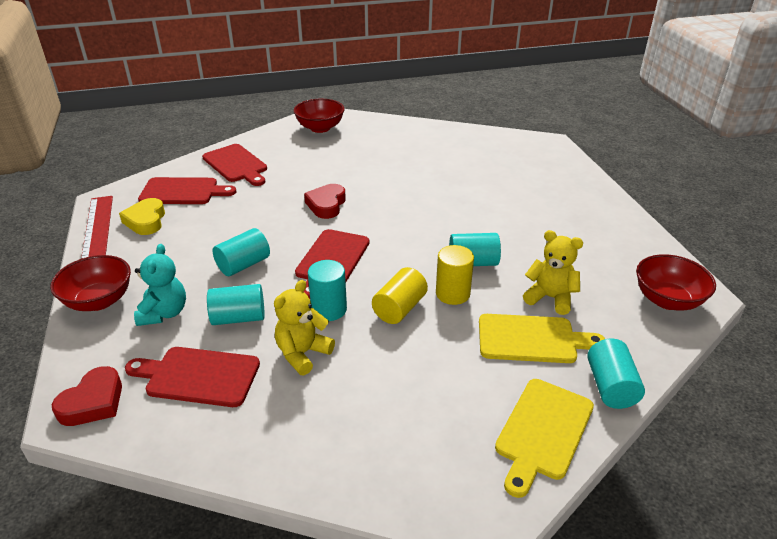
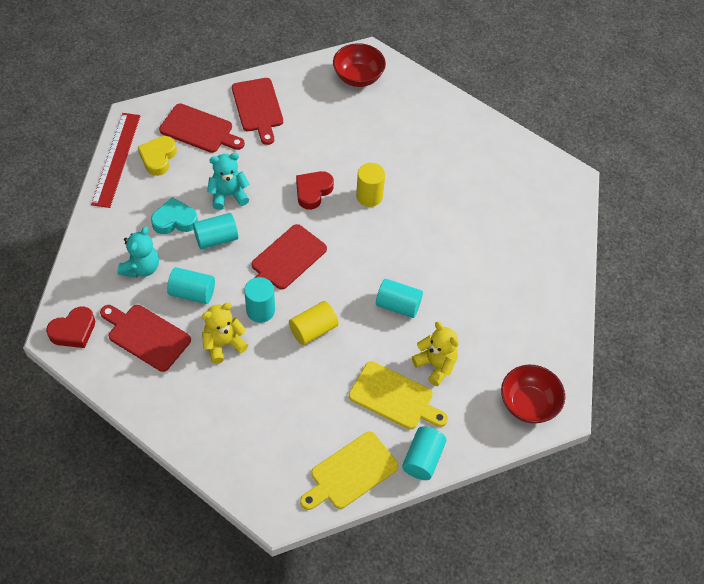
camera: 20 degrees right, 20 degrees up
red bowl [50,255,131,311] -> none
yellow cylinder [436,245,474,305] -> yellow cylinder moved to [356,163,385,207]
none -> turquoise heart [151,197,198,234]
none -> turquoise teddy bear [207,153,250,210]

